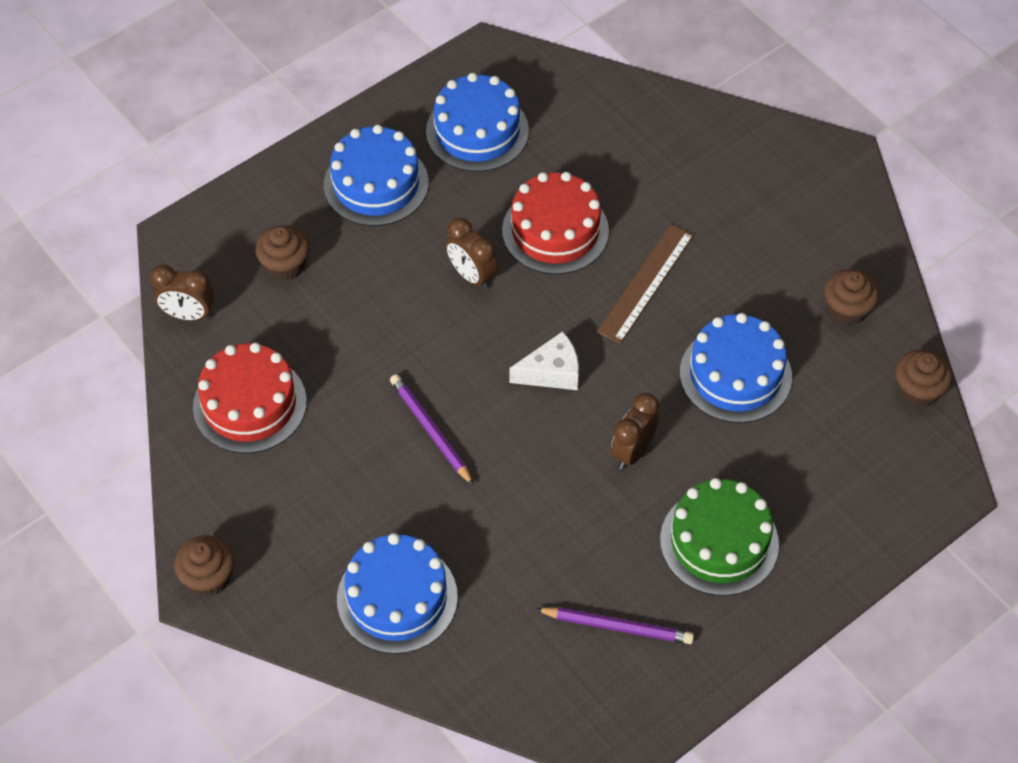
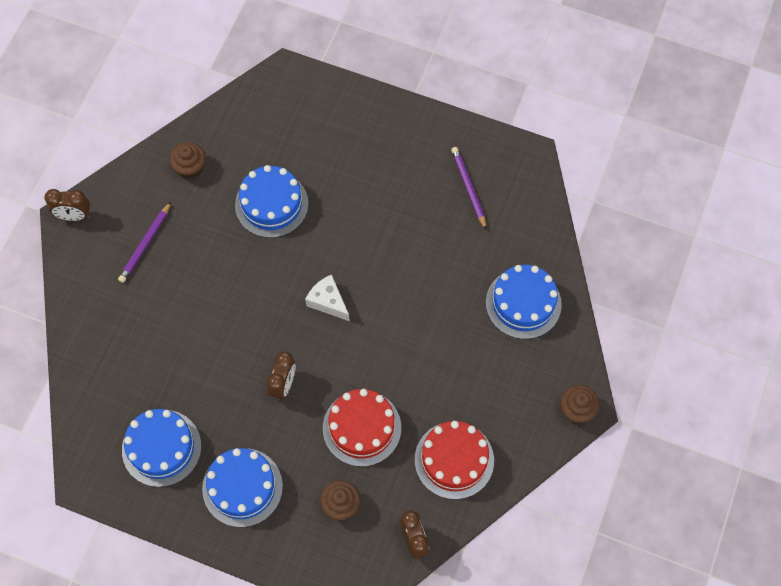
camera: 120 degrees left, 10 degrees up
purple pencil [390,374,474,486] -> purple pencil moved to [118,202,171,283]
red cake [502,172,609,274] -> red cake moved to [323,389,401,467]
brown ruler [597,224,694,344] -> none
brown clock [611,393,659,470] -> brown clock moved to [45,189,90,221]
green cake [660,478,779,596] -> none
brown cupcake [895,350,952,407] -> none

